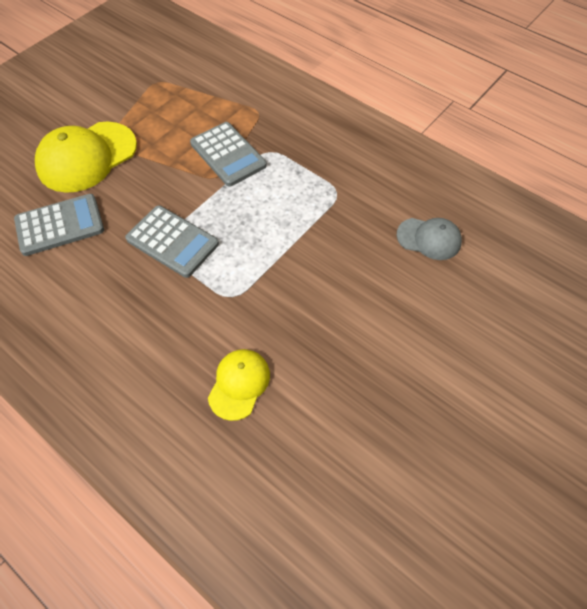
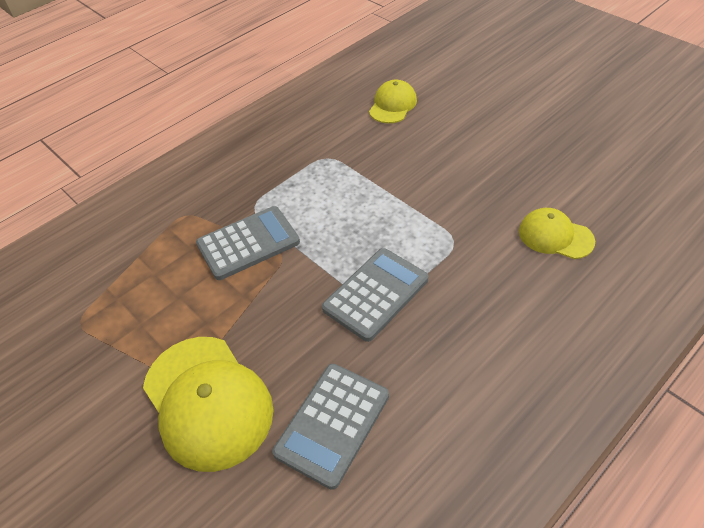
camera: 80 degrees left, 10 degrees down
grey calculator [14,194,104,256] -> grey calculator turned 135 degrees counterclockwise [272,364,389,490]
grey cap [397,218,462,260] -> yellow cap [369,80,417,123]

